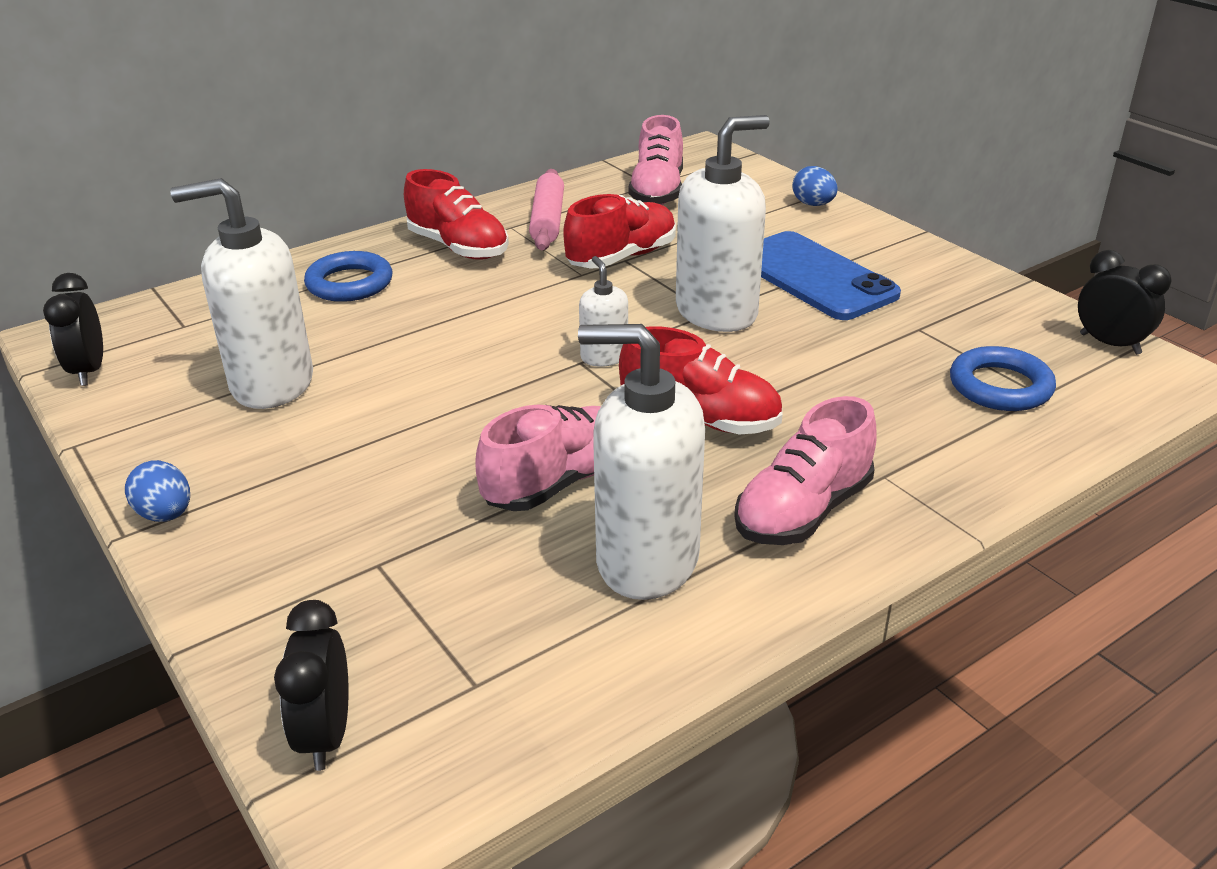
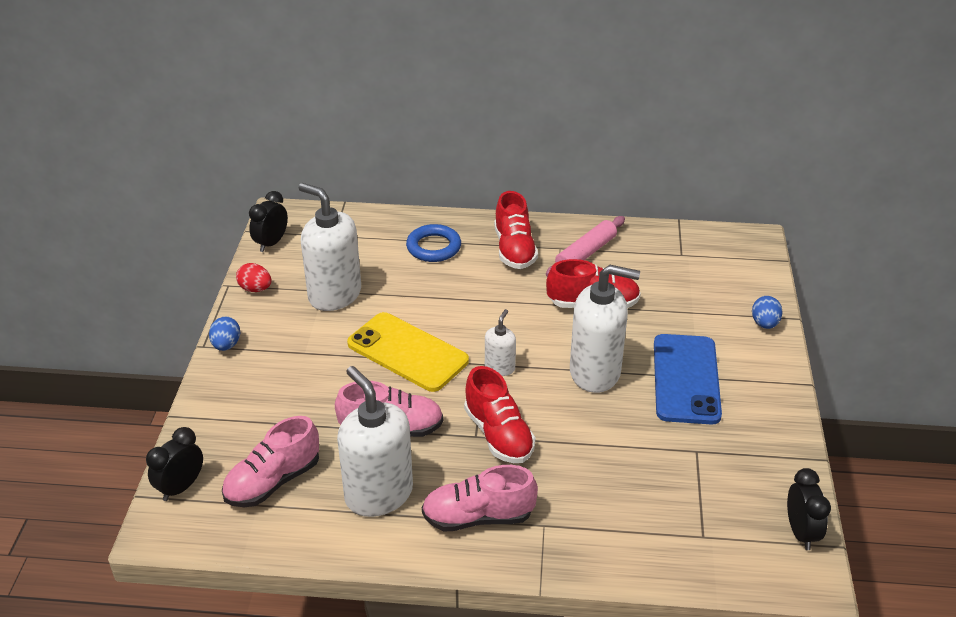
camera: 40 degrees right, 5 degrees up
pink shoe [628,115,683,205] -> pink shoe moved to [222,416,319,507]
blue ring [950,346,1056,411] -> none
none -> red egg [236,263,271,292]
none -> yellow phone [347,312,469,392]

